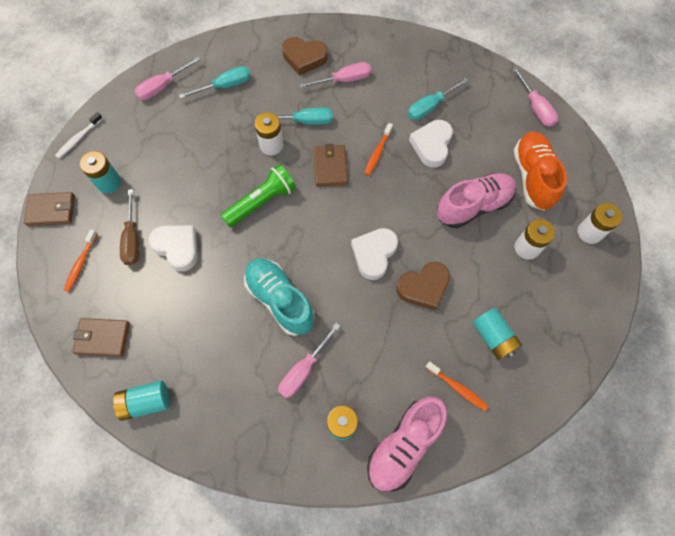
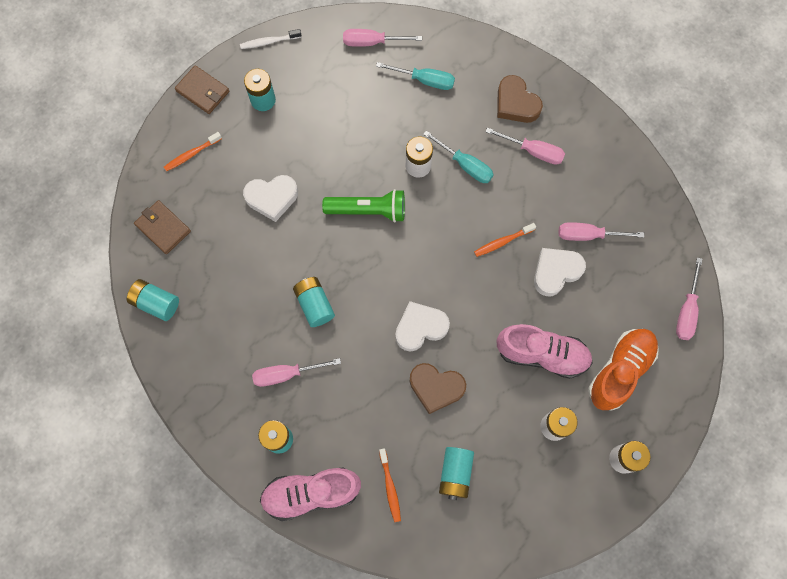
camera: 40 degrees right, 5 degrees up
brown screwdriver [120,189,139,265] -> none
white heart [148,225,198,271] -> white heart turned 90 degrees clockwise [243,175,298,222]
turquoise shoe [244,258,315,336] -> turquoise battery [293,277,335,327]
brown wallet [313,144,348,187] -> none
turquoise screwdriver [408,77,468,120] -> pink screwdriver [558,222,644,241]

